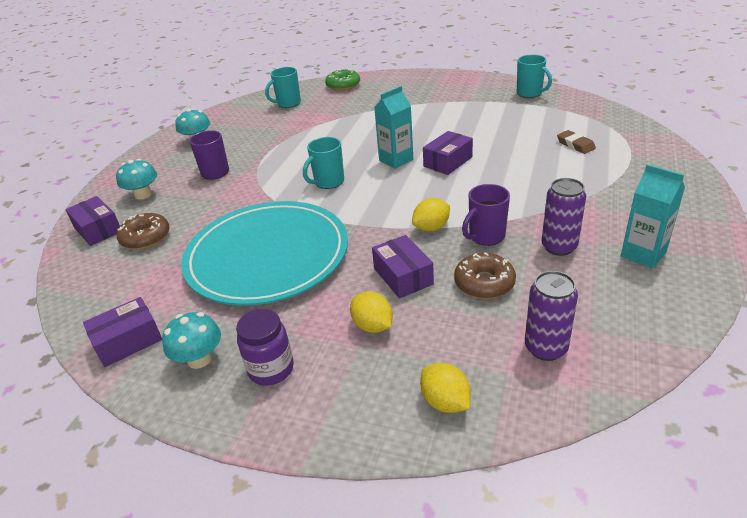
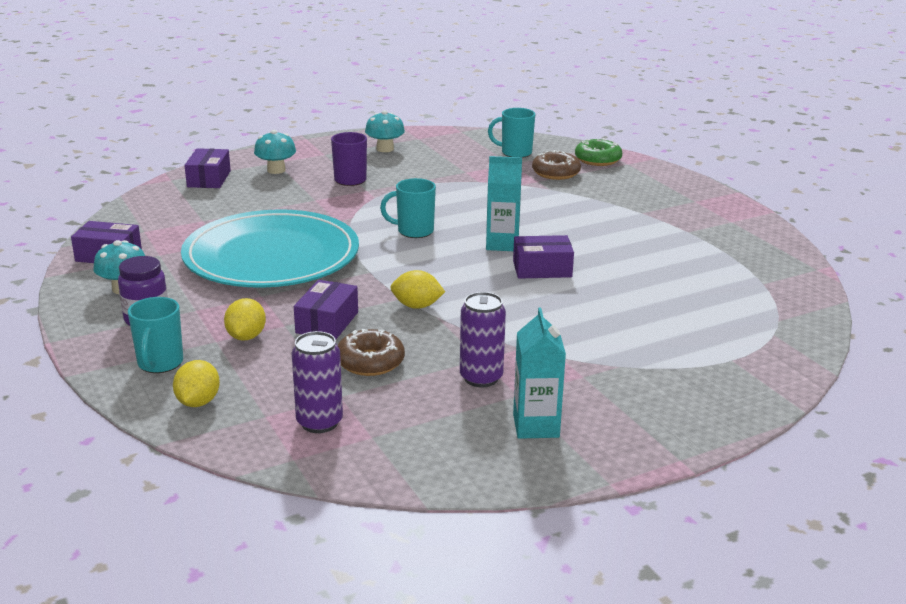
camera: 40 degrees right, 10 degrees down
brown donut [117,213,170,250] -> brown donut moved to [532,150,581,180]
purple mug [462,184,510,246] -> none
turquoise mug [517,54,552,98] -> turquoise mug moved to [128,297,183,373]
brown eraser [557,130,596,154] -> none

